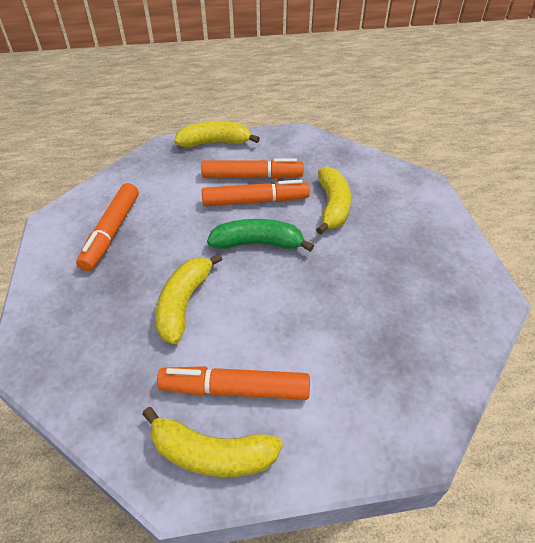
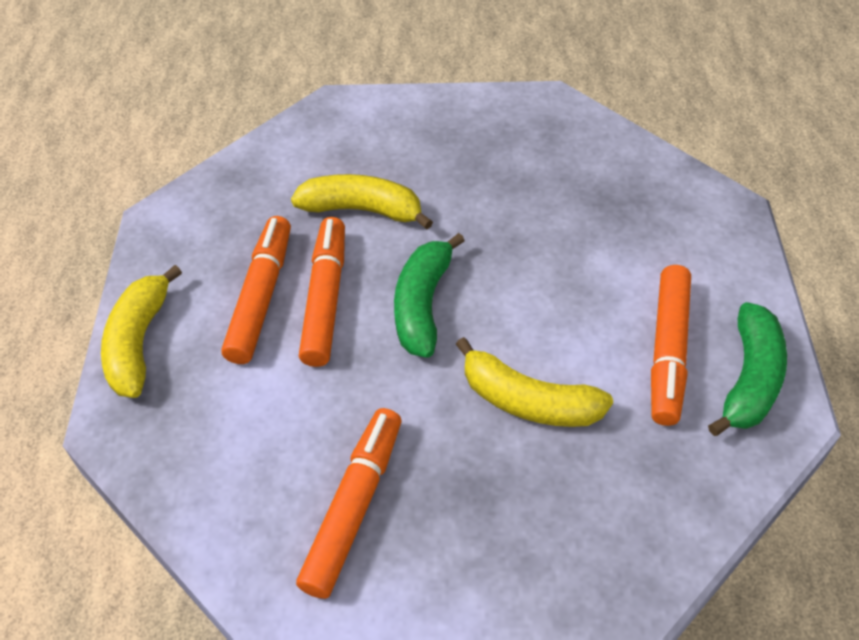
camera: 80 degrees left, 5 degrees up
orange marker [76,183,139,271] -> orange marker turned 90 degrees counterclockwise [296,408,401,599]
yellow banana [142,407,283,477] -> green banana [708,302,787,436]

